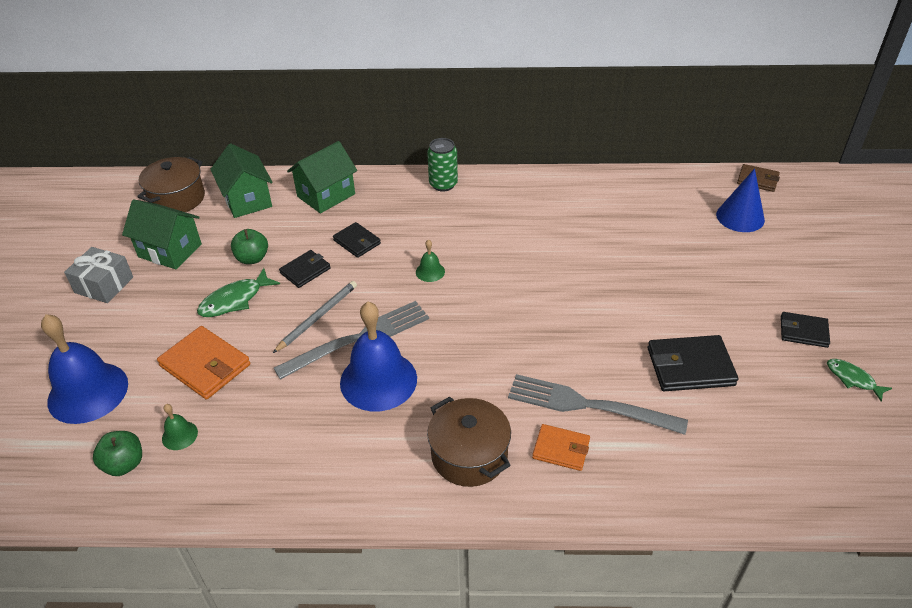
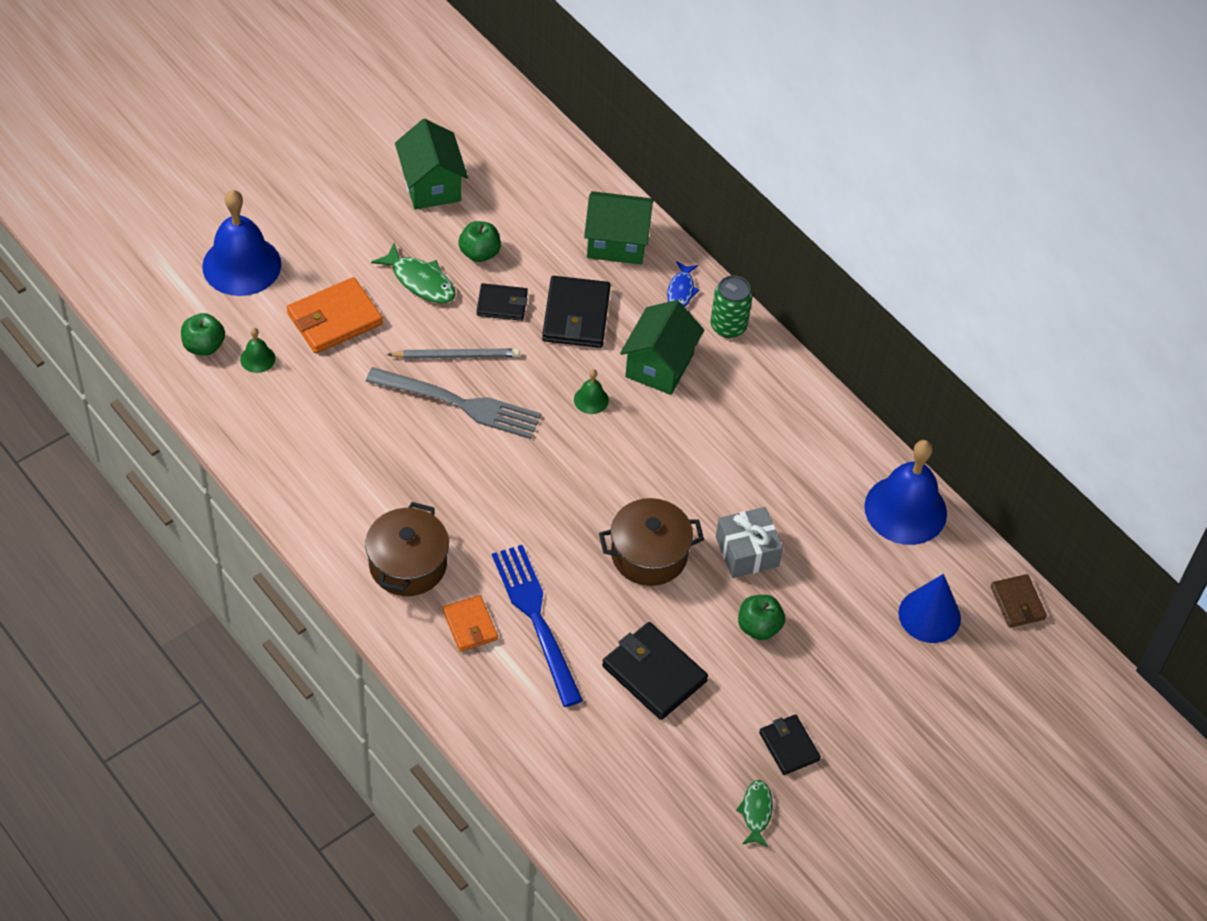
camera: 45 degrees right, 10 degrees up
grey gift [64,247,133,303] -> grey gift moved to [716,507,783,578]
brown pot [137,157,205,212] -> brown pot moved to [599,498,704,586]
orange wallet [157,326,250,400] -> orange wallet turned 60 degrees clockwise [287,277,383,354]
green fish [197,268,280,317] -> green fish turned 150 degrees counterclockwise [371,243,456,303]
green house [210,143,273,218] -> green house moved to [620,300,704,395]
black wallet [333,222,381,258] -> black wallet [542,276,611,348], size x1.62
blue bell [340,302,417,411] -> blue bell moved to [864,440,947,545]
grey fork [508,374,688,435] -> blue fork [492,545,583,707]
none -> blue fish [667,261,700,307]
none -> green apple [738,595,785,640]

